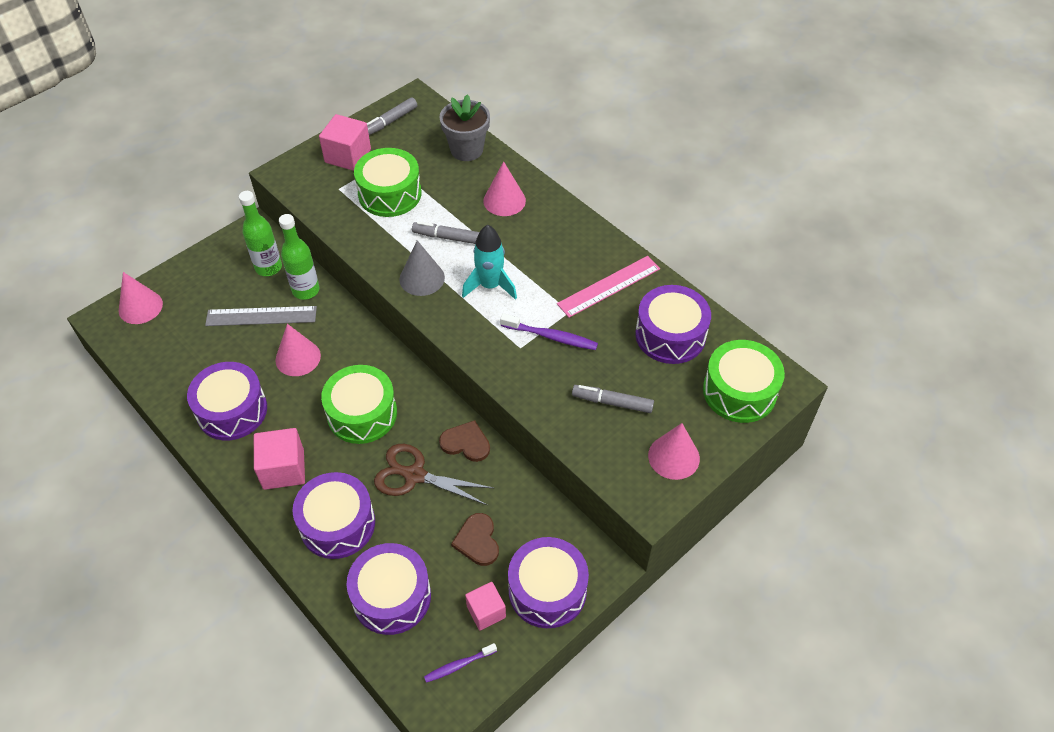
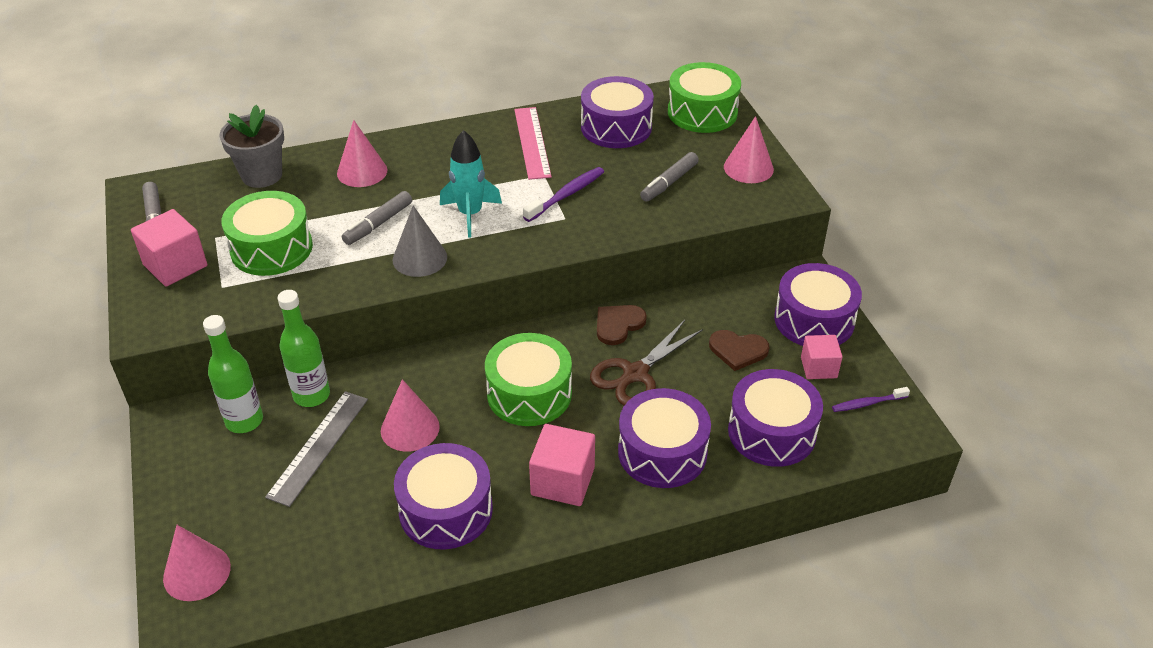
camera: 65 degrees left, 10 degrees down
purple toothbrush [424,643,497,683] -> purple toothbrush turned 75 degrees clockwise [832,387,910,412]

